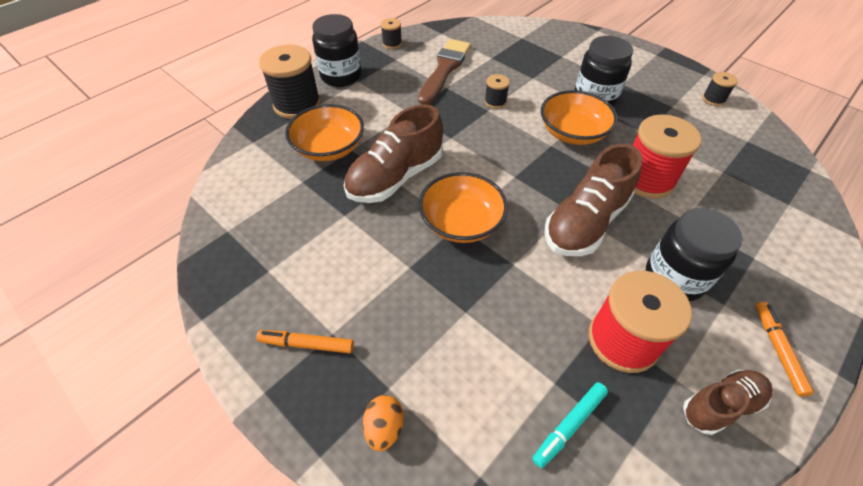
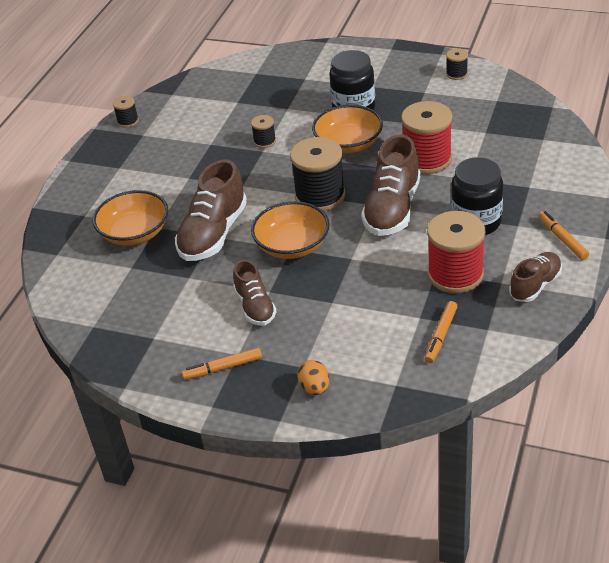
camera: 20 degrees left, 10 degrees down
black spool [259,44,321,119] -> black spool moved to [290,137,345,212]
black jar [312,14,362,87] -> none
brown brush [418,39,471,105] -> none
turquoise marker [532,382,608,468] -> orange marker [424,301,458,363]
none -> brown shoe [233,260,277,325]

